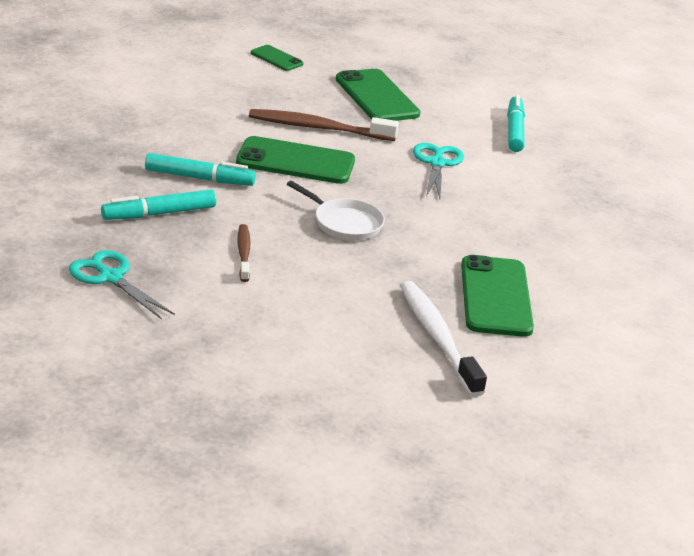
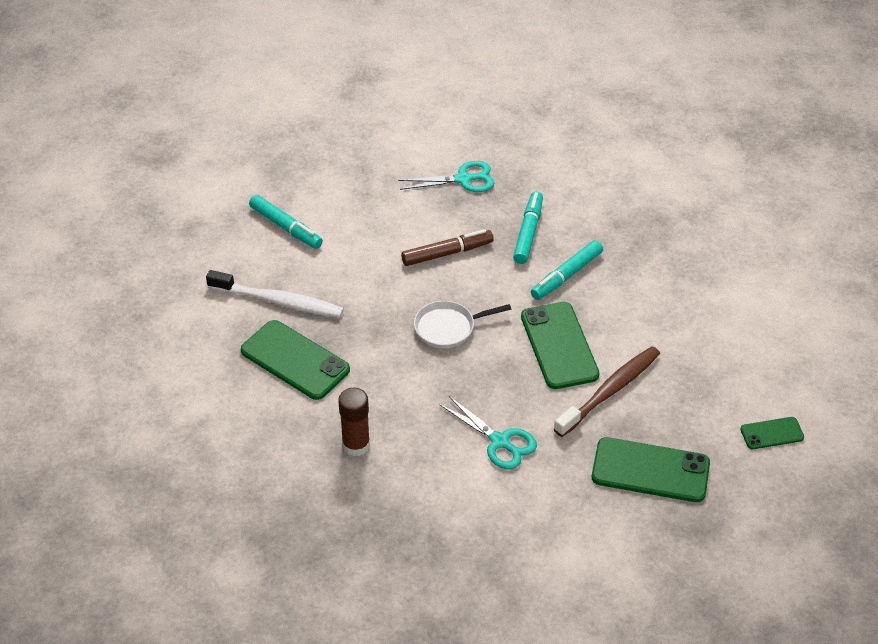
camera: 130 degrees right, 15 degrees up
green phone [236,136,355,184] -> green phone turned 60 degrees counterclockwise [521,302,600,389]
brown toothbrush [237,224,250,282] -> brown marker [401,229,494,266]
turquoise marker [507,95,525,152] -> turquoise marker moved to [249,195,323,249]
none -> brown glue stick [338,388,370,456]

